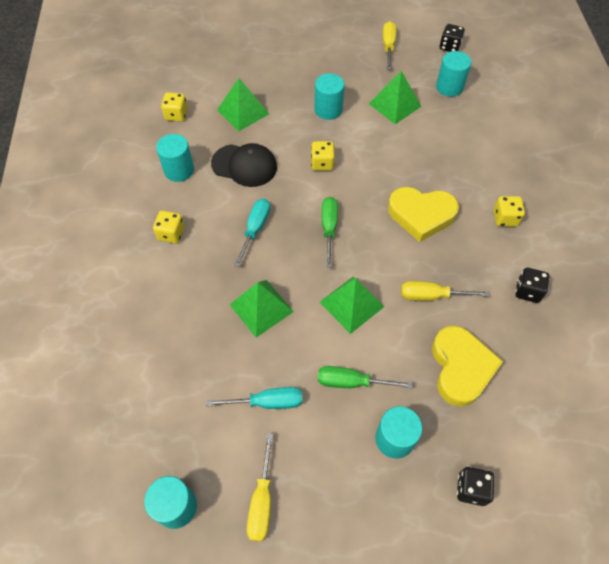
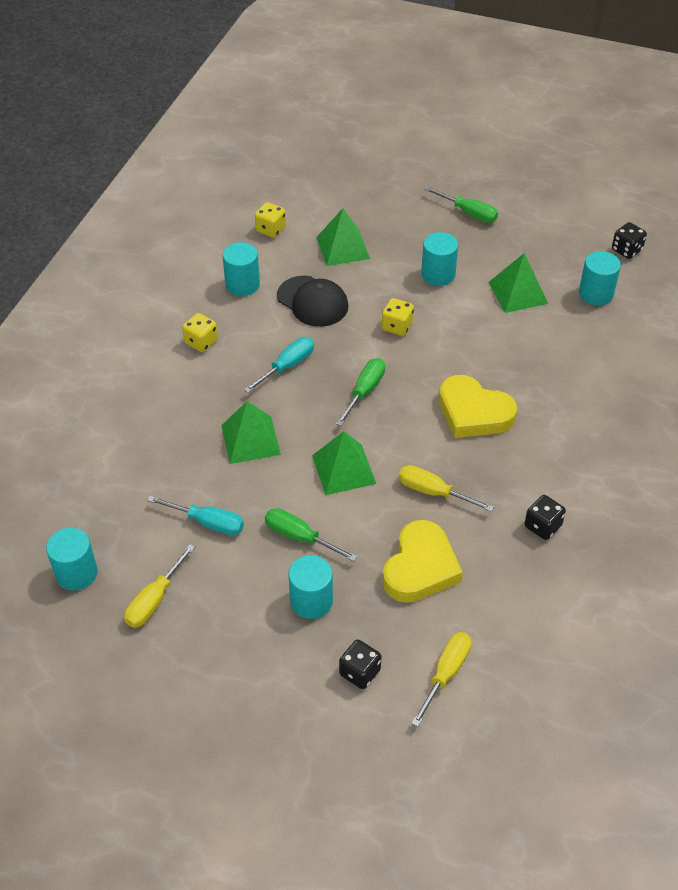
camera: 25 degrees right, 10 degrees down
yellow screwdriver [383,21,396,70] -> yellow screwdriver moved to [411,632,472,727]
yellow dice [493,196,525,227] -> none
none -> green screwdriver [424,187,498,223]

